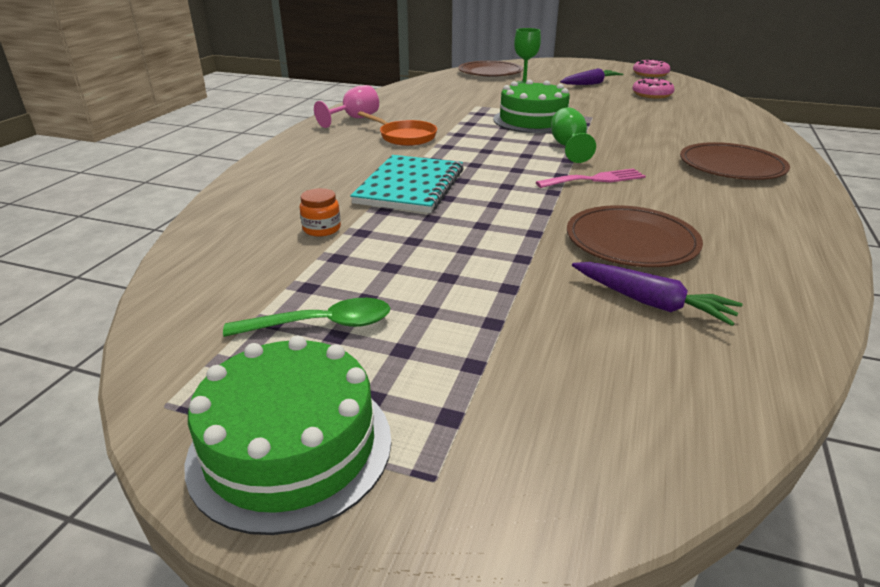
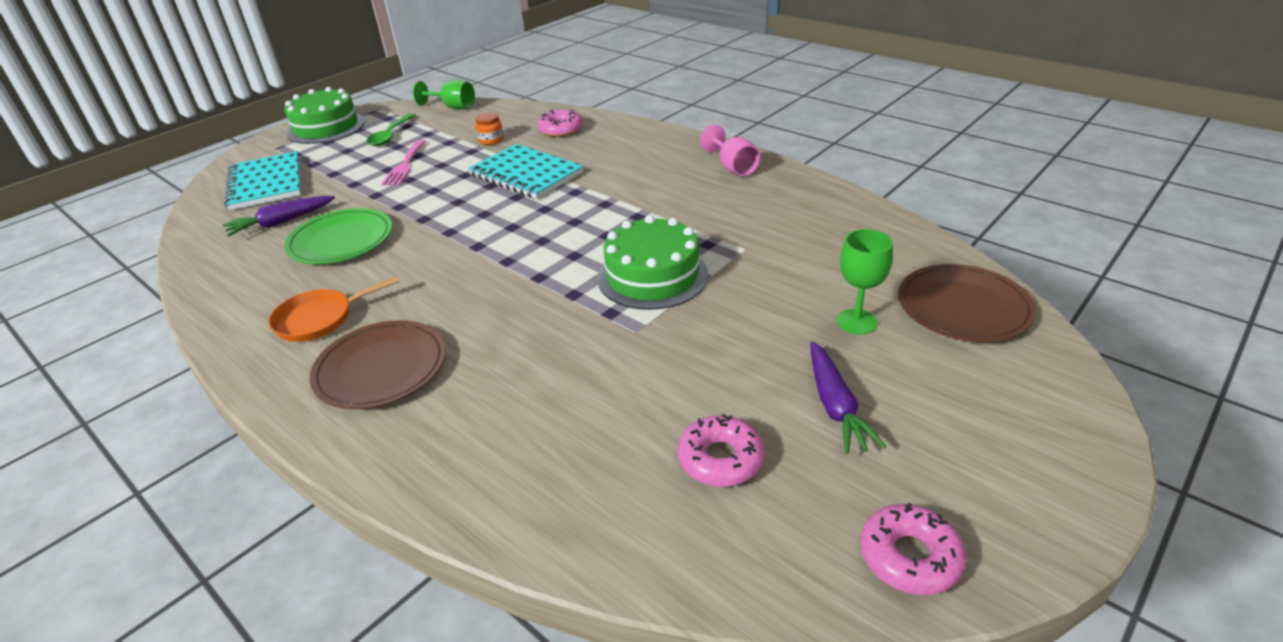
camera: 115 degrees right, 5 degrees up
orange pan [358,111,437,146] -> orange pan moved to [268,276,399,342]
pink fork [536,168,646,188] -> pink fork moved to [381,140,426,186]
green goblet [551,108,596,163] -> green goblet moved to [413,80,475,109]
brown plate [567,205,703,267] -> green plate [284,208,392,264]
none -> turquoise notebook [224,151,301,210]
none -> pink donut [537,110,583,137]

